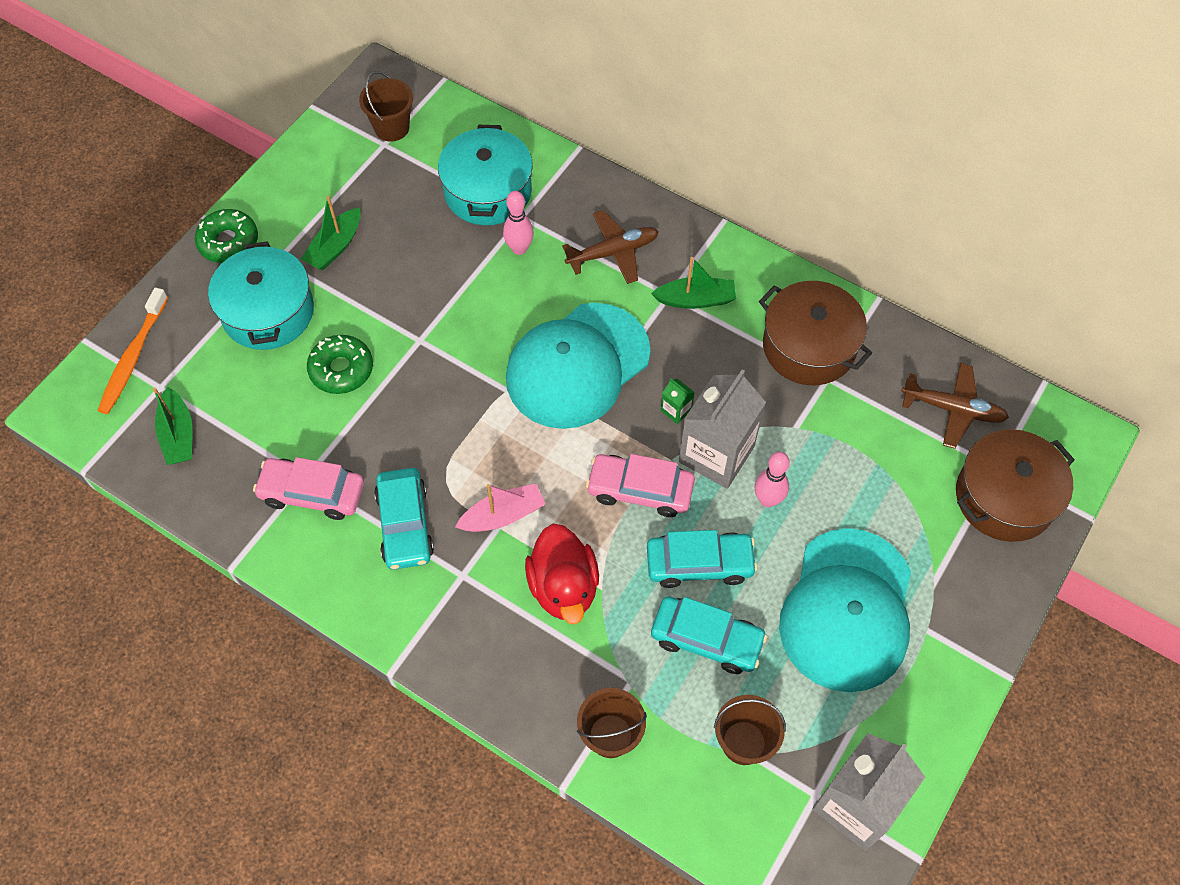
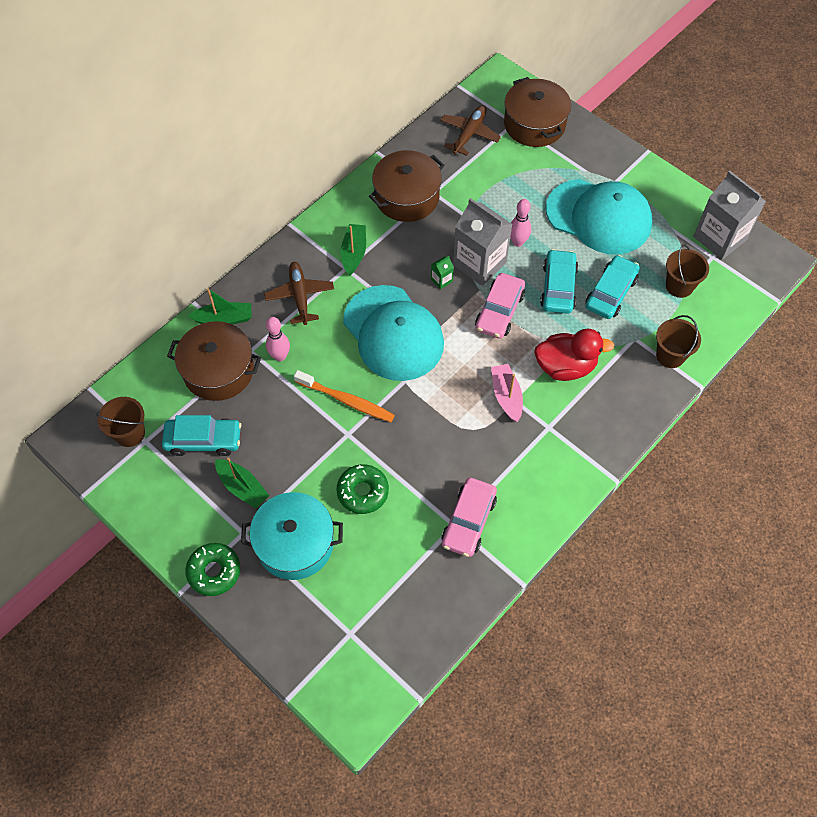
camera: 80 degrees left, 0 degrees up
orange toothbrush [97,288,168,414] -> orange toothbrush moved to [294,370,395,422]
green boat [153,386,193,465] -> green boat moved to [188,288,252,324]
turquoise car [374,468,434,570] -> turquoise car moved to [162,415,241,456]
turquoise pot [438,125,533,225] -> brown pot [167,321,261,401]

